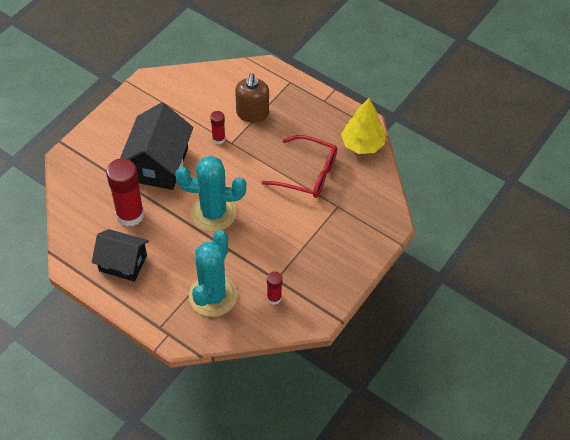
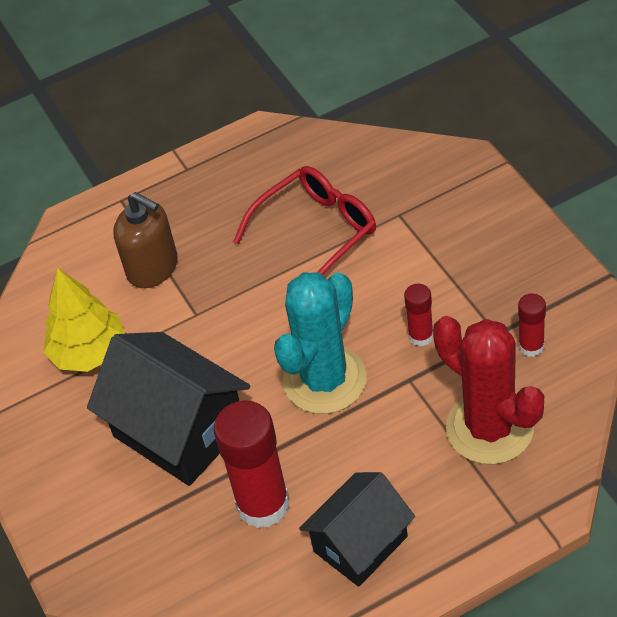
camera: 55 degrees left, 5 degrees down
turquoise cactus [189,230,237,317] -> red cactus [433,316,544,464]
red glue stick [210,111,225,144] -> red glue stick moved to [404,284,434,346]
yellow tree [341,98,385,154] -> yellow tree moved to [43,268,125,372]

